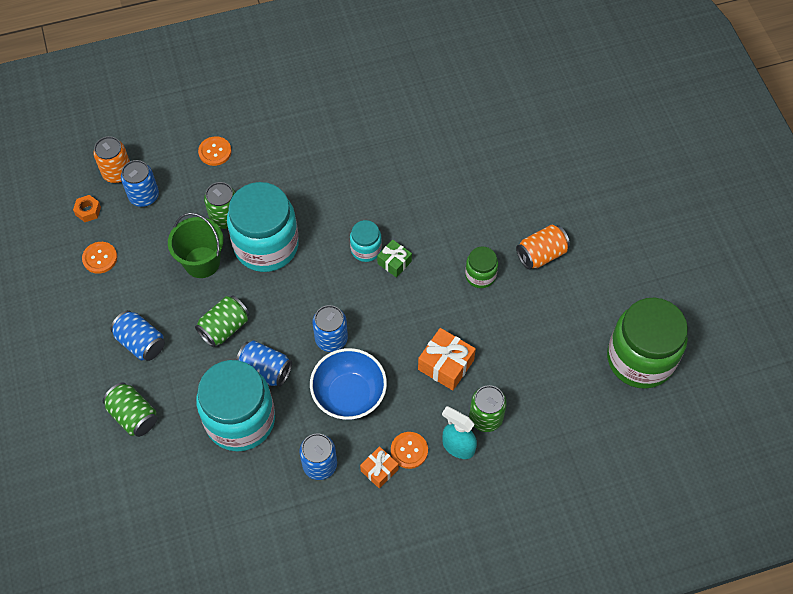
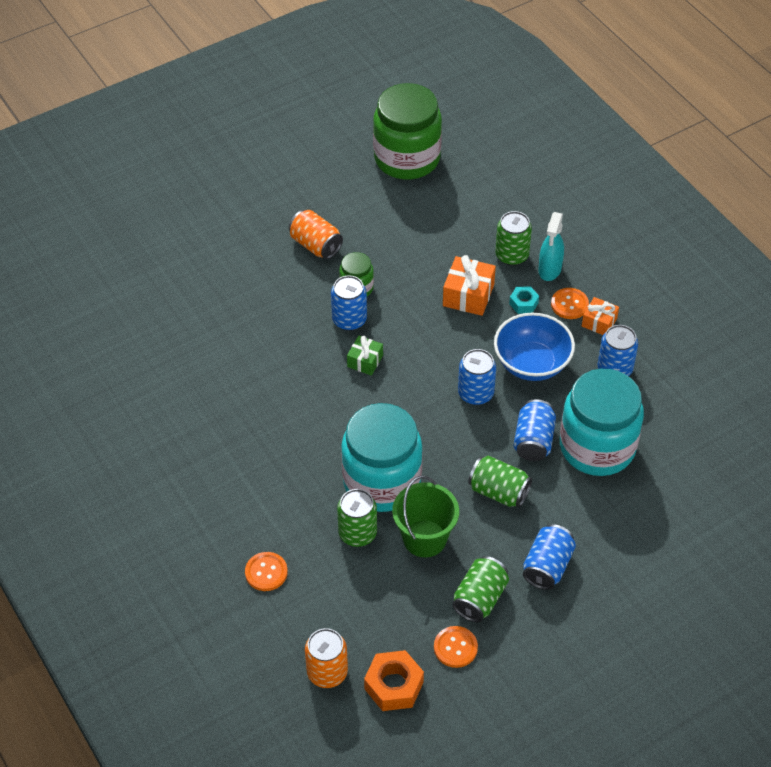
camera: 105 degrees left, 10 degrees down
orange nut [73,195,101,222] -> orange nut [364,650,424,711], size x1.71
green can [103,382,157,437] -> green can moved to [452,556,509,622]
blue can [121,160,159,207] -> blue can moved to [331,275,367,331]
turquoise jar [350,220,382,262] -> none
none -> turquoise nut [509,286,539,314]

